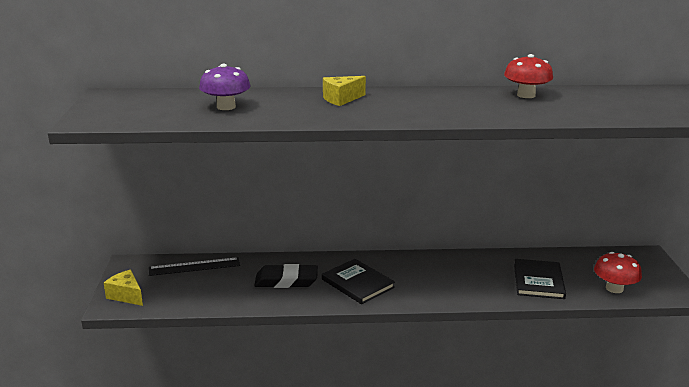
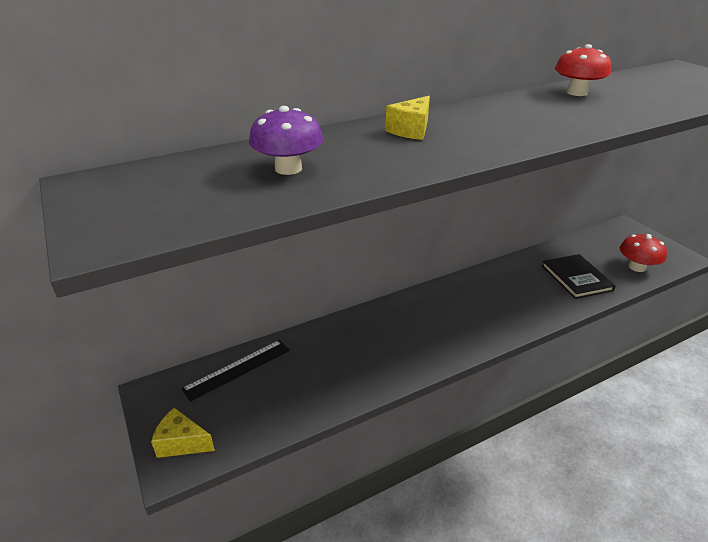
camera: 25 degrees left, 10 degrees up
black eraser [254,264,318,288] -> none
black book [322,259,395,304] -> none

